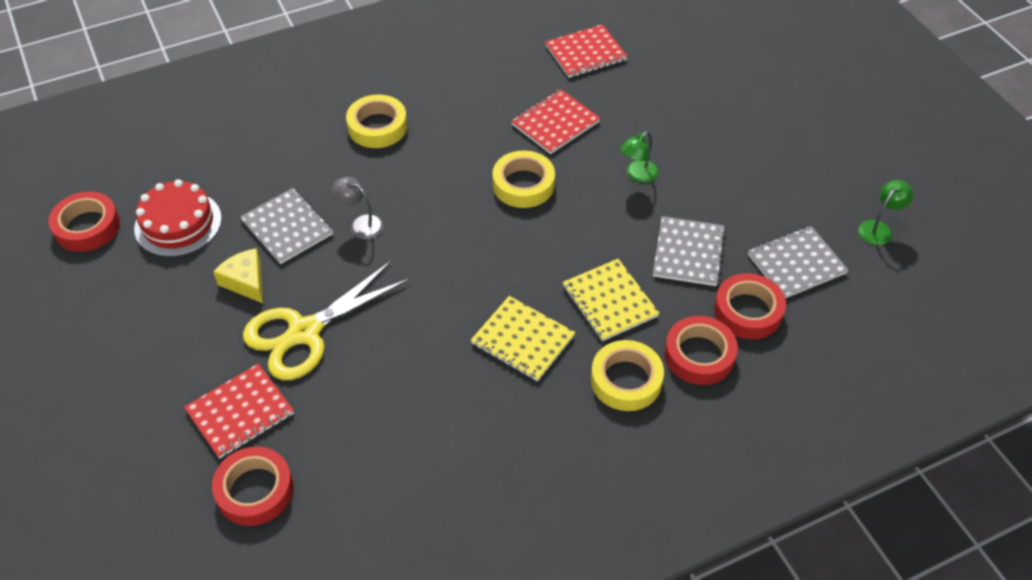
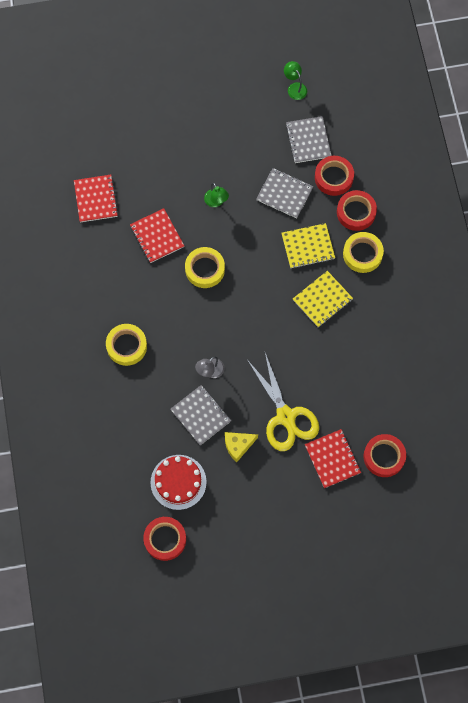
camera: 75 degrees left, 20 degrees up
grey notebook [240,188,333,264] -> grey notebook turned 75 degrees clockwise [170,385,231,445]

